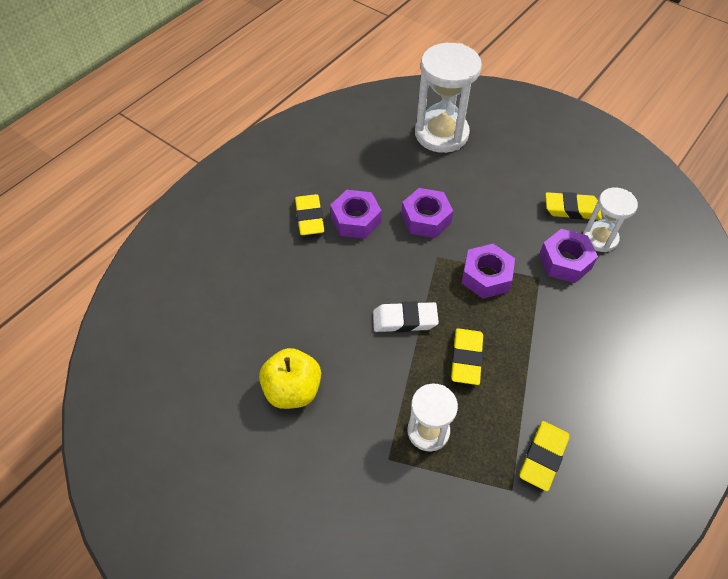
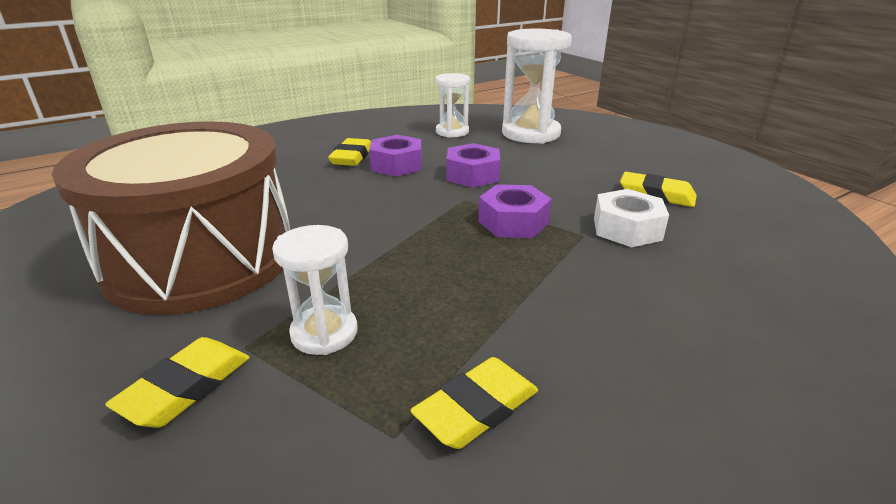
camera: 20 degrees right, 25 degrees down
yellow apple [259,348,321,409] -> brown drum [52,121,291,315]
white eraser [373,301,439,332] -> none
yellow eraser [451,328,483,385] -> yellow eraser moved to [105,337,249,428]
purple nut [539,229,598,283] -> white nut [594,189,669,247]
white hourglass [583,188,638,252] -> white hourglass moved to [435,73,470,138]

